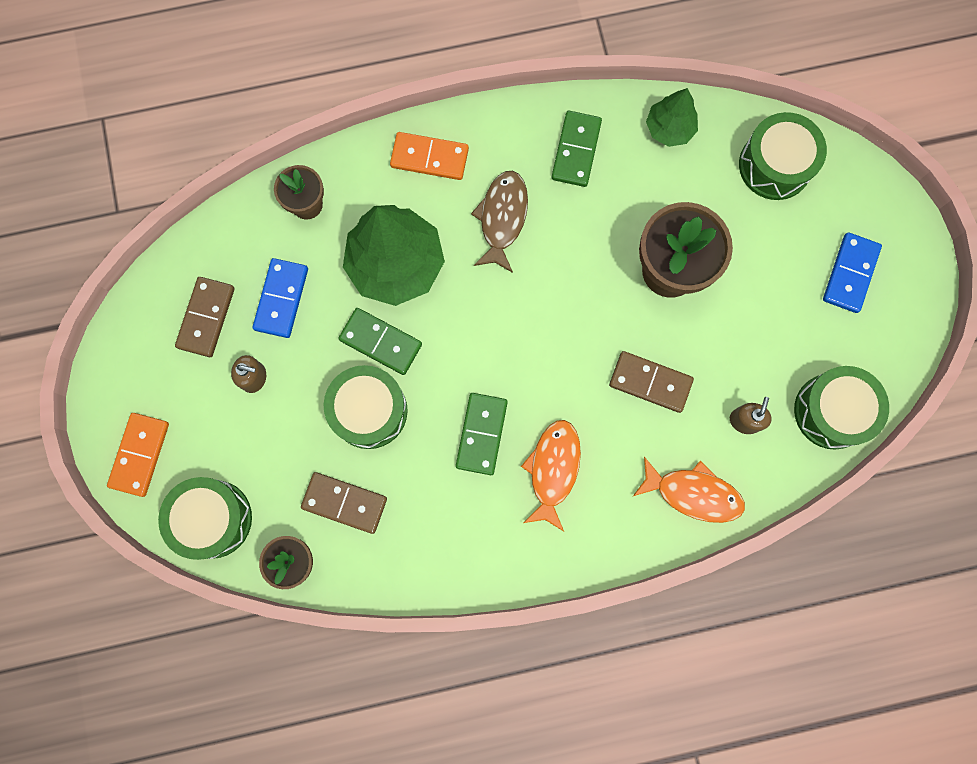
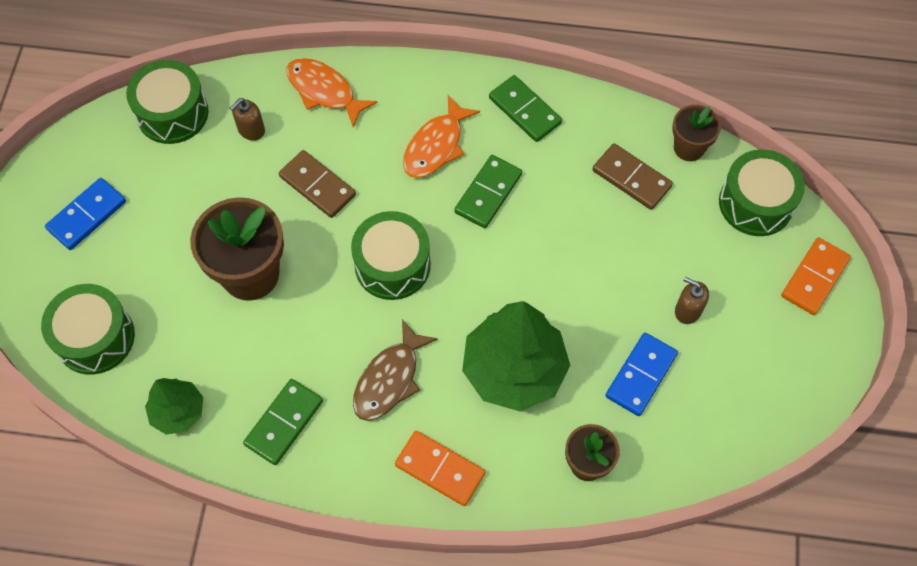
camera: 160 degrees left, 15 degrees down
brown domino [175,277,235,357] -> none
green drum [324,365,408,449] -> green drum moved to [351,211,431,300]
green domino [338,308,422,375] -> green domino moved to [489,75,562,142]

